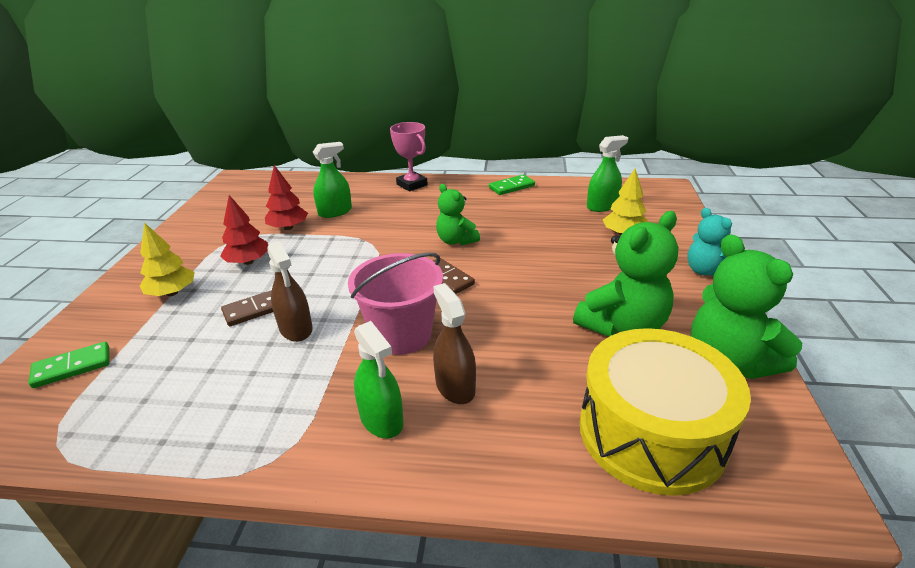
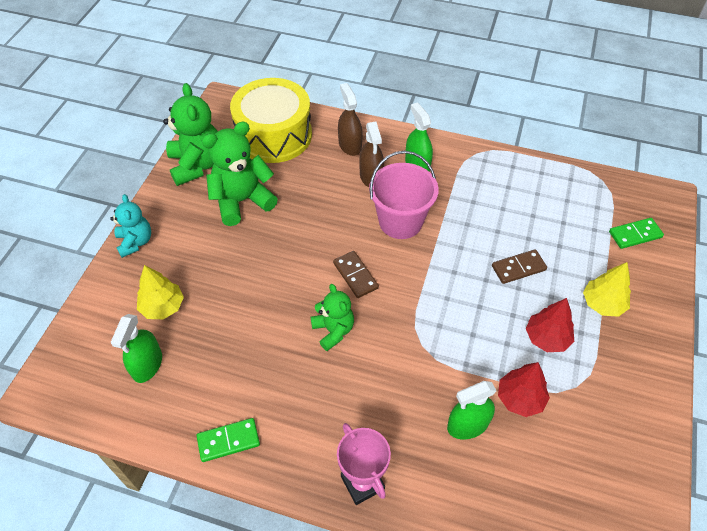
camera: 170 degrees left, 20 degrees up
brown spray bottle [267,241,313,342] -> brown spray bottle moved to [338,83,363,156]
green spray bottle [587,135,628,212] -> green spray bottle turned 60 degrees counterclockwise [111,314,162,383]

